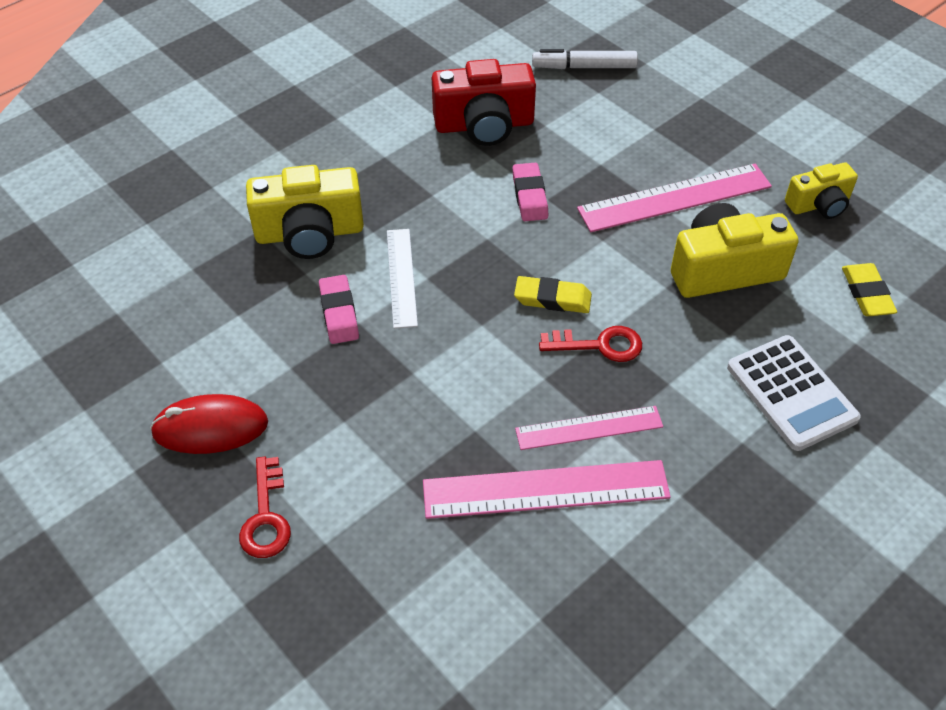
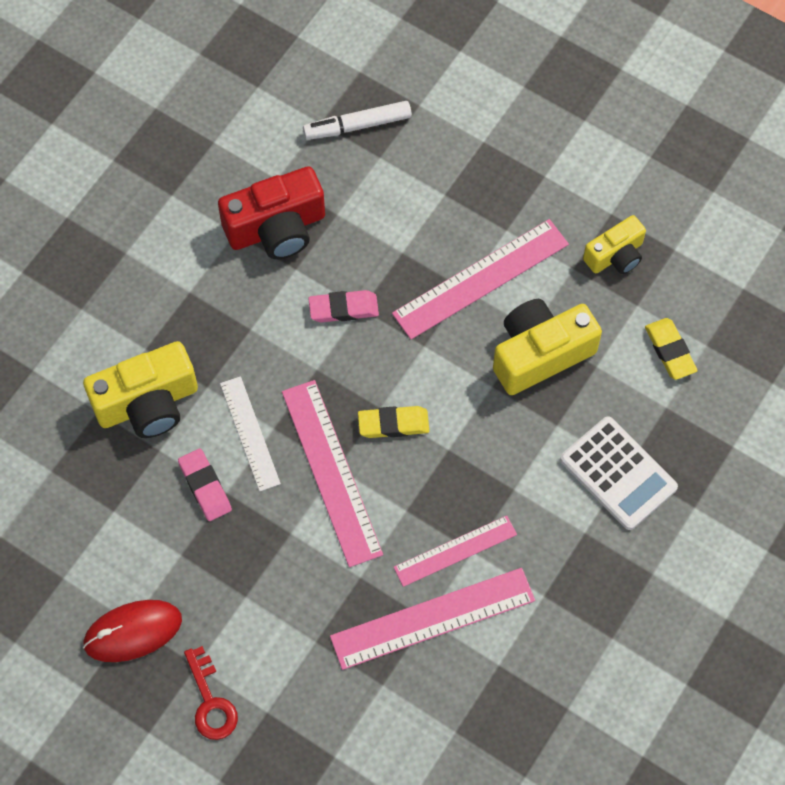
camera: 15 degrees left, 15 degrees up
pink eraser [512,163,548,221] -> pink eraser turned 75 degrees counterclockwise [308,290,379,322]
red key [539,326,642,362] -> none
none -> pink ruler [282,380,383,567]

